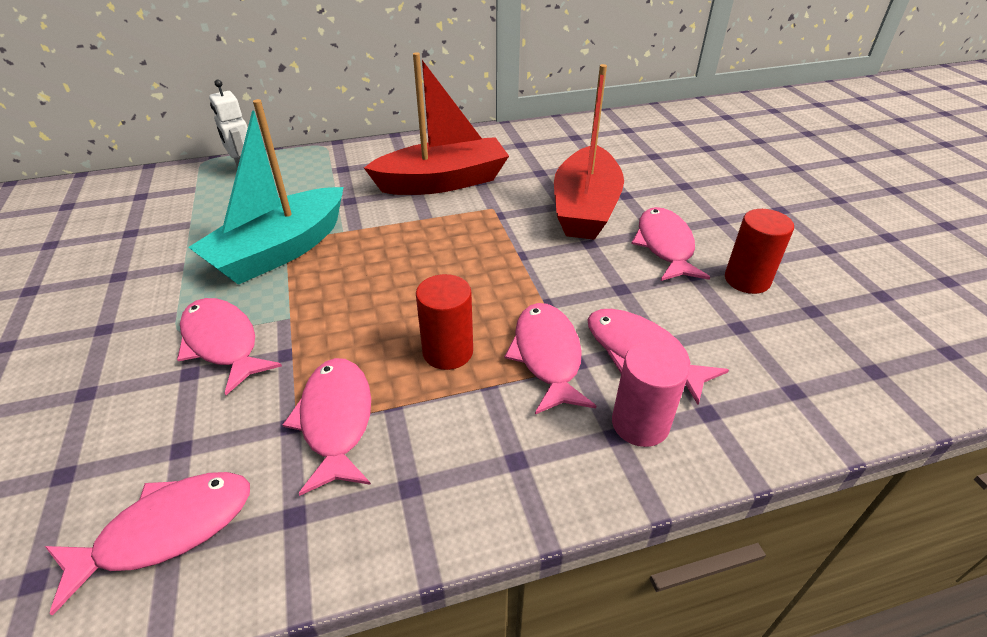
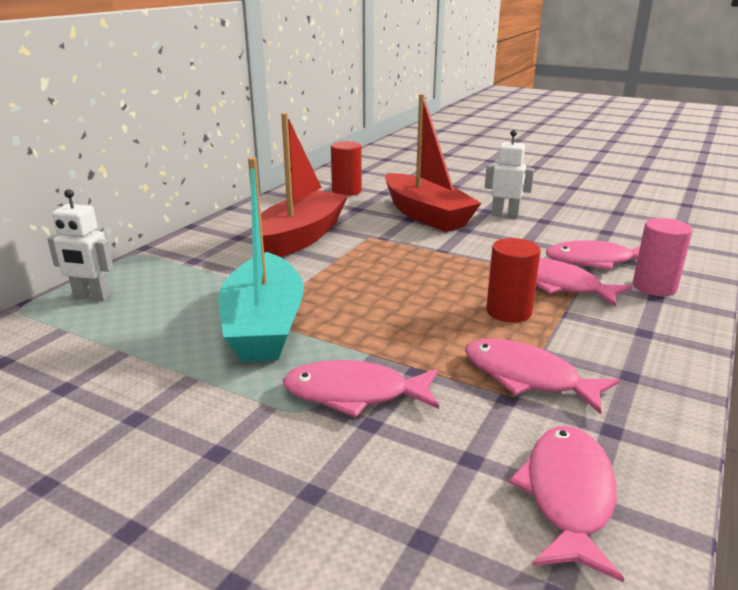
camera: 45 degrees left, 15 degrees down
pink fish [631,207,710,281] -> white robot [485,130,534,218]
red cylinder [725,209,794,294] -> red cylinder moved to [331,141,362,196]

